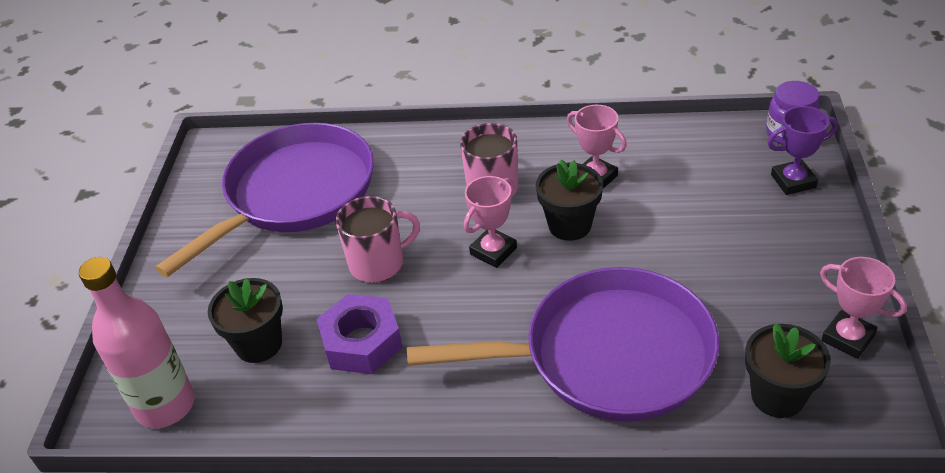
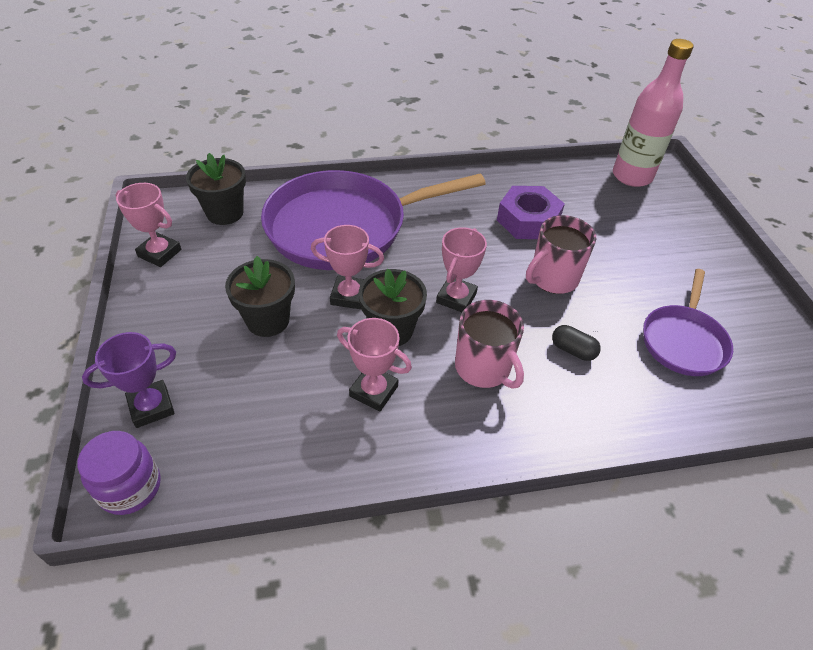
camera: 160 degrees right, 5 degrees up
purple pan [155,123,374,277] -> purple pan [643,269,733,376], size x0.54
black flower pot [208,278,283,363] -> black flower pot moved to [225,256,295,337]
none -> pink trophy [311,225,384,309]
none -> black capsule [552,325,601,361]

